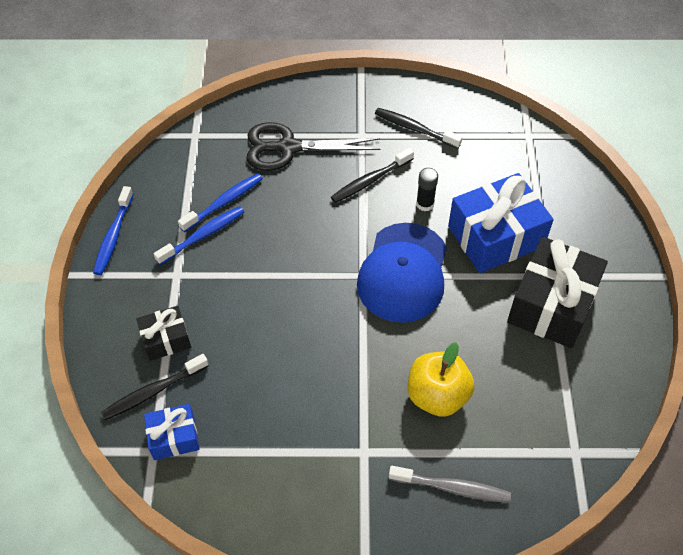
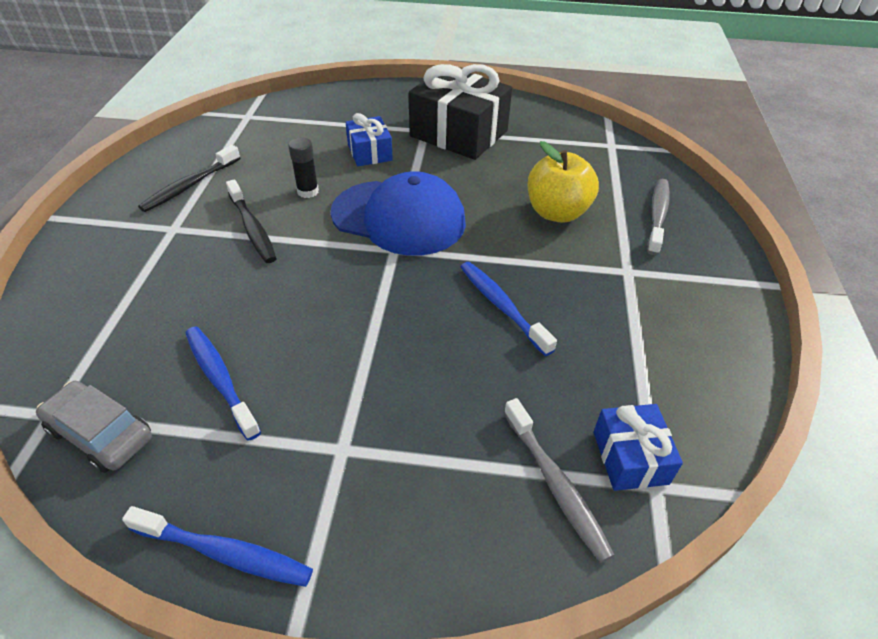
camera: 85 degrees left, 10 degrees down
black toothbrush [101,354,209,420] -> grey toothbrush [504,398,614,563]
black gift [136,306,191,361] -> none
blue toothbrush [154,206,244,265] -> blue toothbrush moved to [460,262,557,356]
black scissors [246,122,380,171] -> none
blue gift [448,173,554,273] -> blue gift [346,113,393,166], size x0.53
none -> grey car [36,381,152,473]

